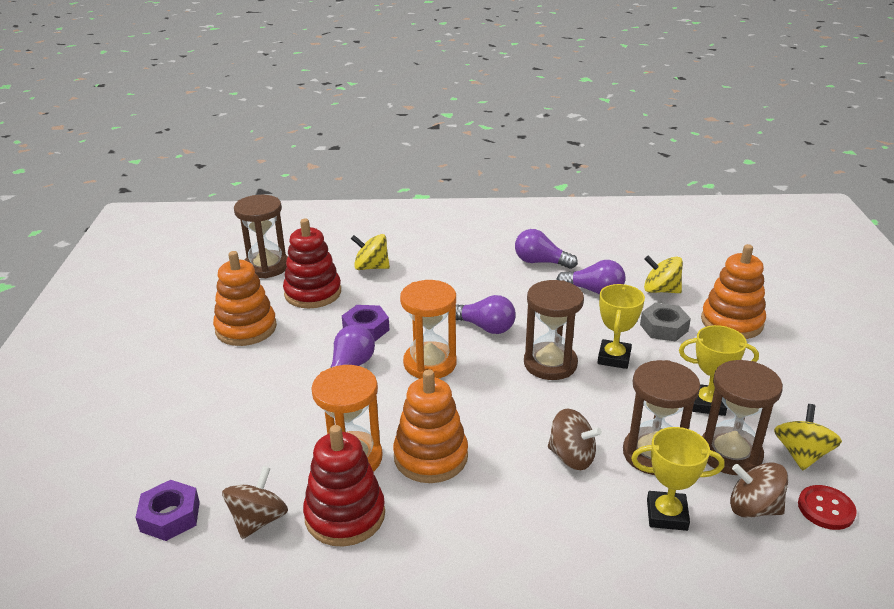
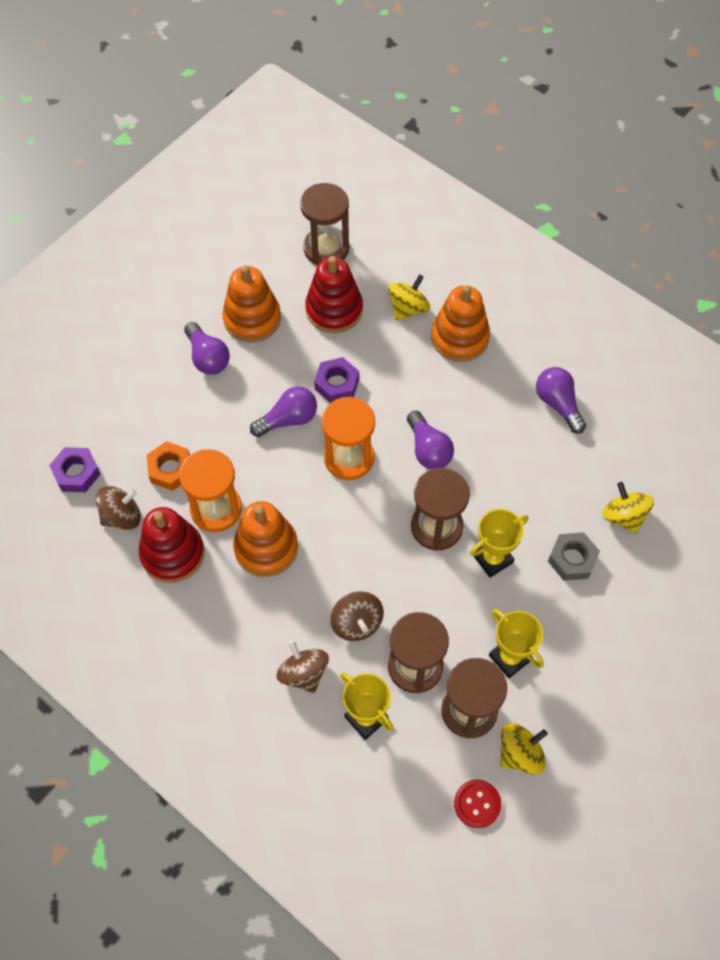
camera: 40 degrees right, 30 degrees up
yellow spinning top [351,234,390,270] -> yellow spinning top turned 75 degrees clockwise [388,274,430,320]
purple light bulb [556,260,625,295] -> purple light bulb moved to [184,322,230,375]
orange stacking toy [701,244,766,339] -> orange stacking toy moved to [431,285,490,362]
brown spinning top [730,462,789,518] -> brown spinning top moved to [276,640,329,693]
none -> orange nut [147,441,190,491]

